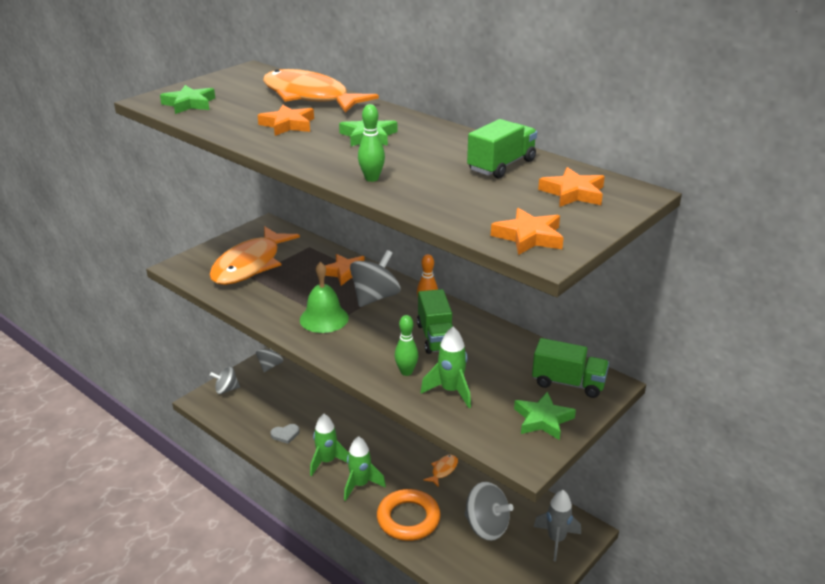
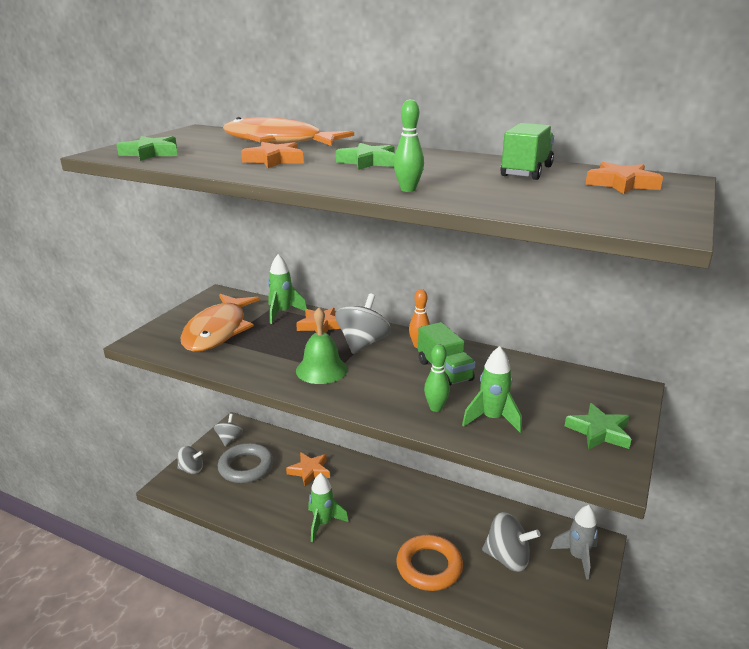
camera: 15 degrees left, 5 degrees down
grey spinning top [210,367,240,394] -> grey spinning top turned 150 degrees counterclockwise [177,446,203,474]
grey heart [270,424,300,444] -> none
green rocket [344,436,386,501] -> green rocket moved to [268,254,307,324]
orange fish [423,454,458,487] -> none
orange star [491,208,564,255] -> orange star moved to [286,452,330,486]
green truck [532,338,609,398] -> none
none -> grey ring [218,443,273,483]

